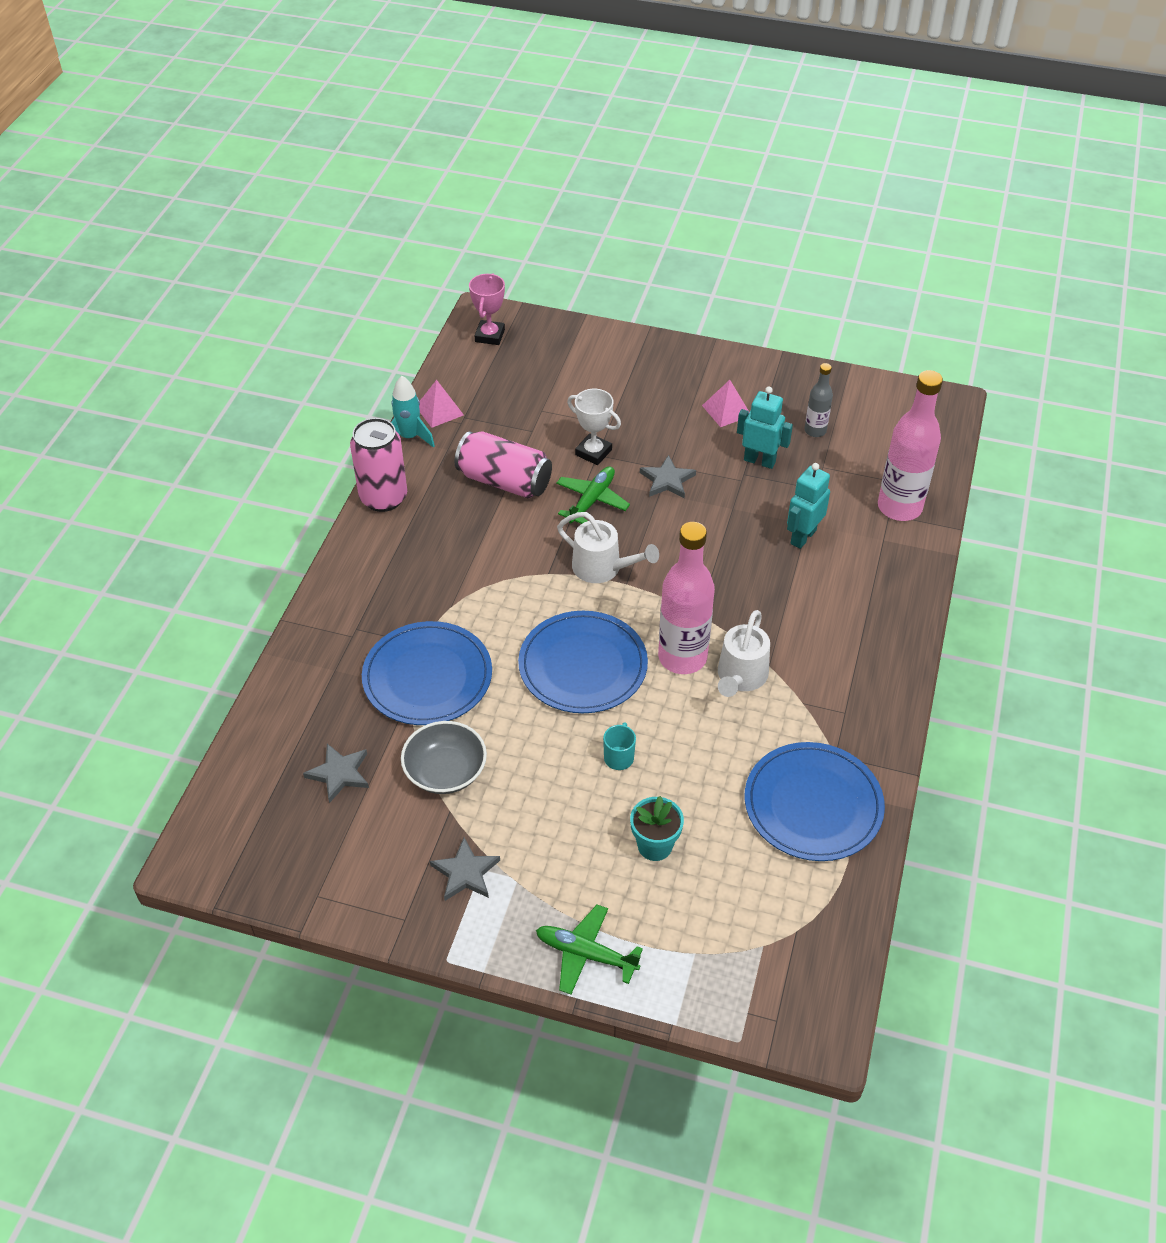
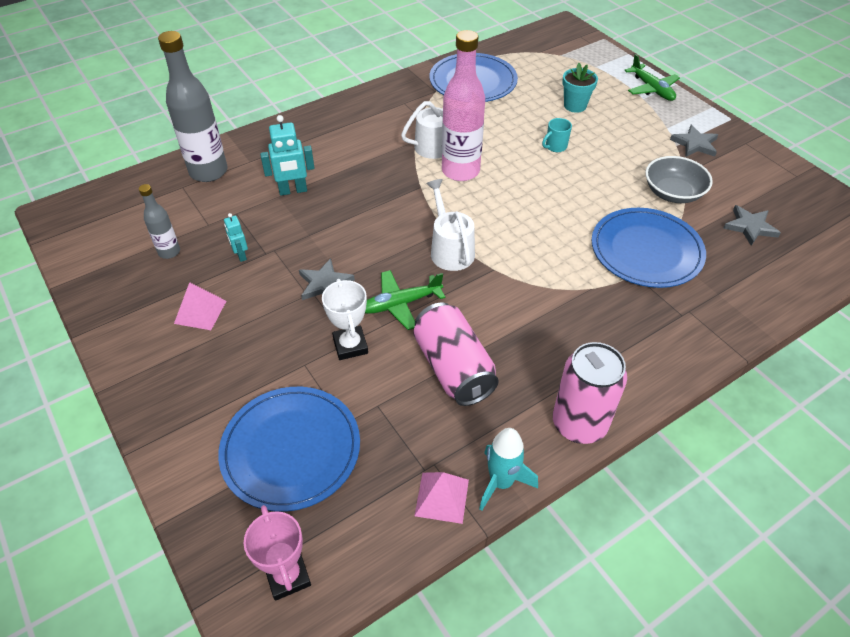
camera: 140 degrees left, 0 degrees up
pink trophy [469,273,505,345] -> pink trophy turned 75 degrees counterclockwise [244,505,311,601]
blue plate [518,611,648,713] -> blue plate moved to [218,387,360,512]
turquoise robot [737,386,793,469] -> turquoise robot [224,213,248,262], size x0.58
pink bottle [878,370,943,521] -> grey bottle [158,31,227,182]

